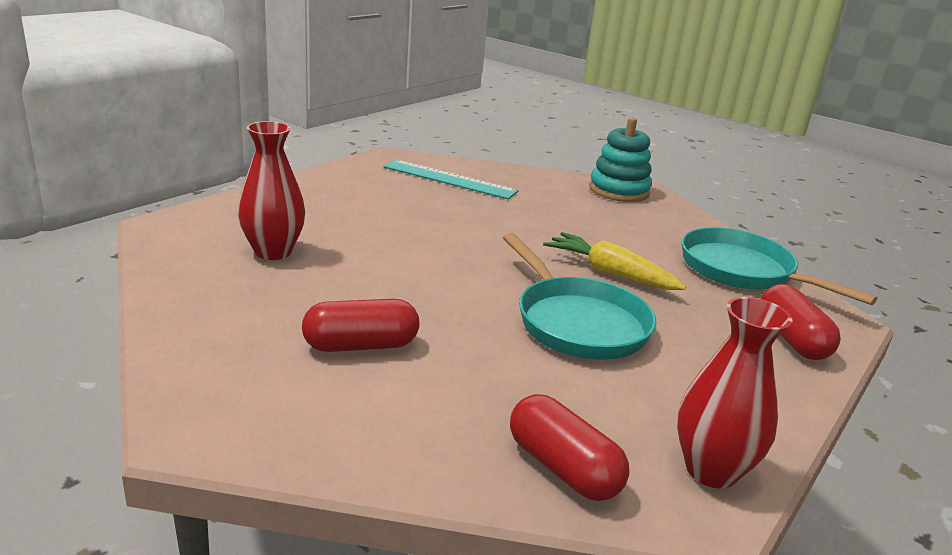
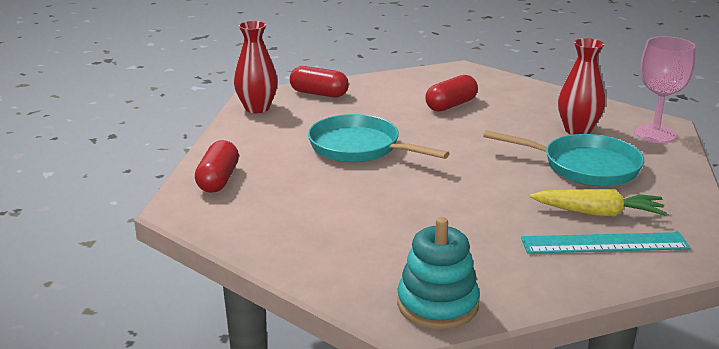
camera: 155 degrees right, 0 degrees up
yellow carrot [543,232,686,290] -> yellow carrot moved to [530,189,667,217]
turquoise pan [681,227,877,305] -> turquoise pan moved to [483,130,644,186]
red capsule [761,284,841,360] -> red capsule turned 45 degrees clockwise [195,140,239,193]
none -> pink goblet [634,36,695,143]

